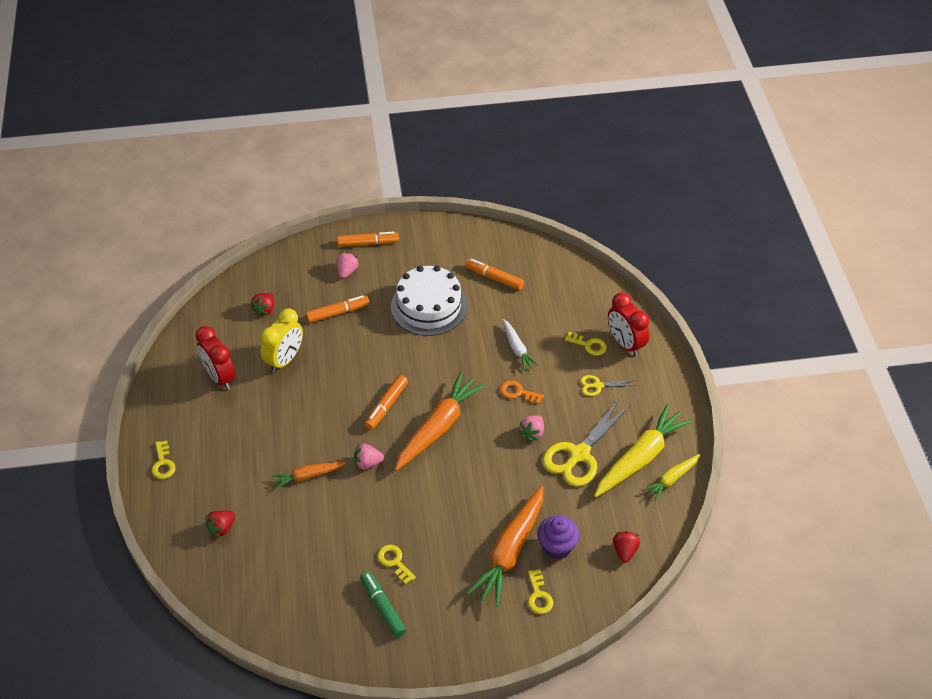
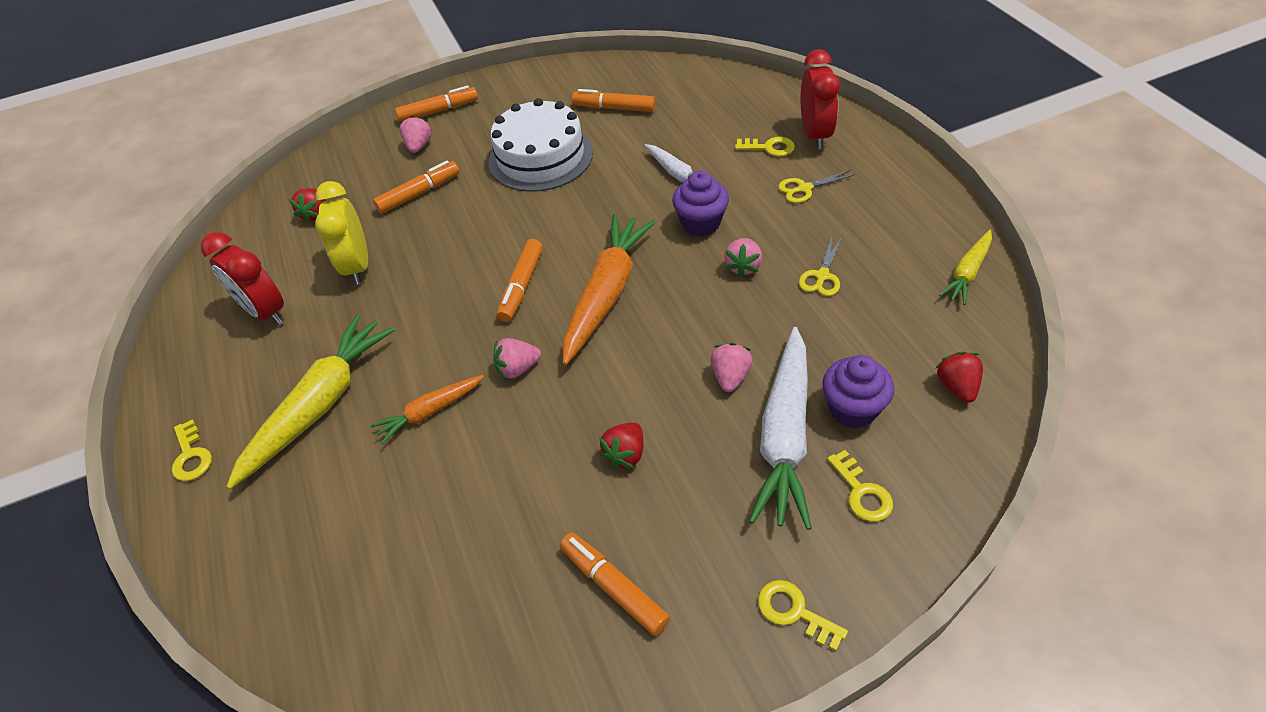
camera: 10 degrees left, 0 degrees up
red strawberry [205,510,235,538] -> red strawberry moved to [599,423,643,469]
yellow clock [260,308,303,372] -> yellow clock turned 150 degrees clockwise [315,181,368,285]
green marker [360,571,406,637] -> orange marker [560,533,670,636]
yellow key [378,545,416,584] -> yellow key moved to [758,580,848,651]
orange carrot [467,486,544,607] -> white carrot [749,327,812,530]
orange key [500,380,544,404] -> purple cupcake [672,171,729,236]
yellow scissors [542,400,631,487] -> yellow scissors [799,237,842,296], size x0.49
yellow carrot [594,404,693,497] -> yellow carrot moved to [226,314,395,489]
red clock [608,292,649,356] -> red clock turned 135 degrees counterclockwise [801,49,840,150]
none -> pink strawberry [711,343,753,392]

